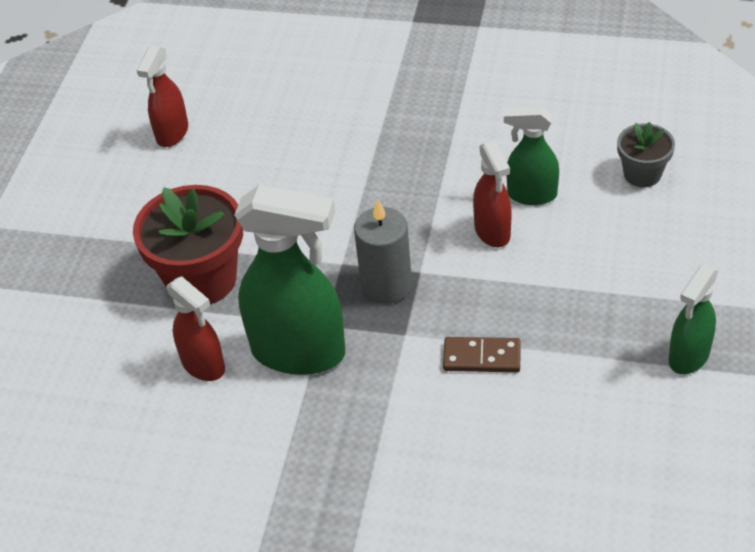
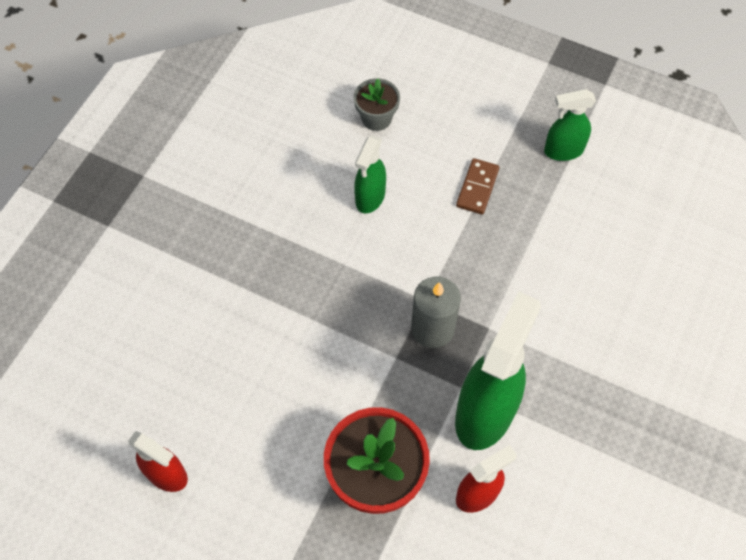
camera: 80 degrees left, 15 degrees up
brown domino [443,337,521,372] -> brown domino moved to [456,158,499,215]
red spray bottle [473,141,511,248] -> none
green spray bottle [668,265,718,374] -> green spray bottle turned 120 degrees clockwise [544,89,596,161]

